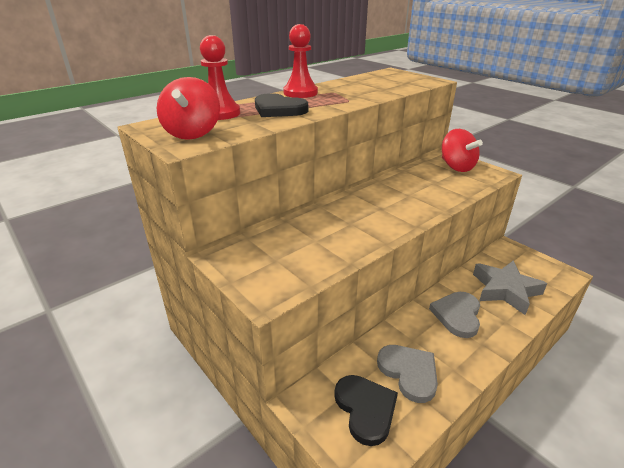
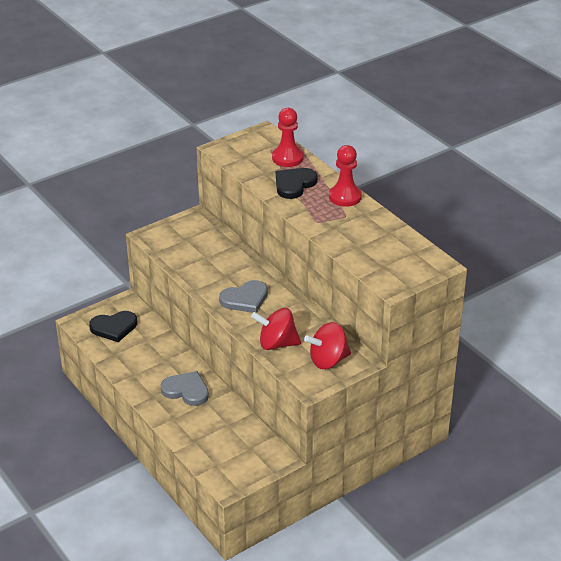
camera: 95 degrees right, 5 degrees up
red spinning top [157,77,220,140] -> red spinning top moved to [251,308,301,350]
grey heart [377,345,438,403] -> grey heart moved to [219,280,268,313]
grey star [473,260,547,315] -> none

